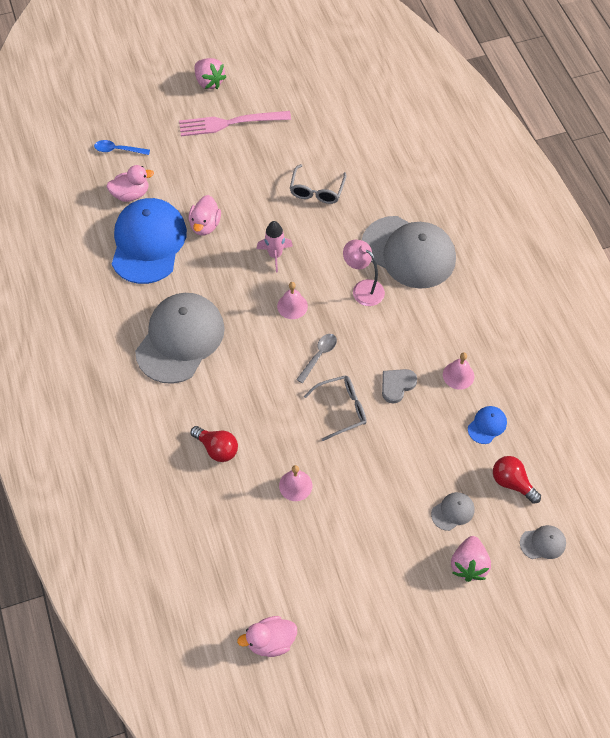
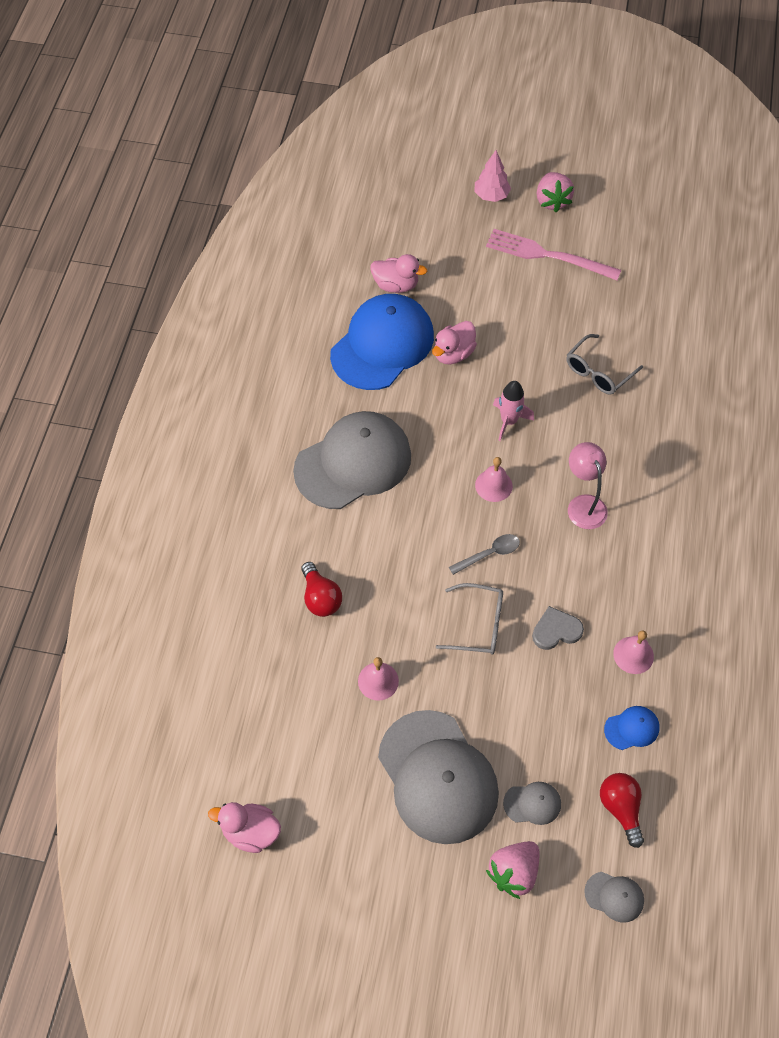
camera: 30 degrees right, 0 degrees up
blue spoon [94,140,150,155] -> none
grey cap [362,216,456,289] -> grey cap moved to [378,710,499,844]
none -> pink tree [475,150,511,202]

